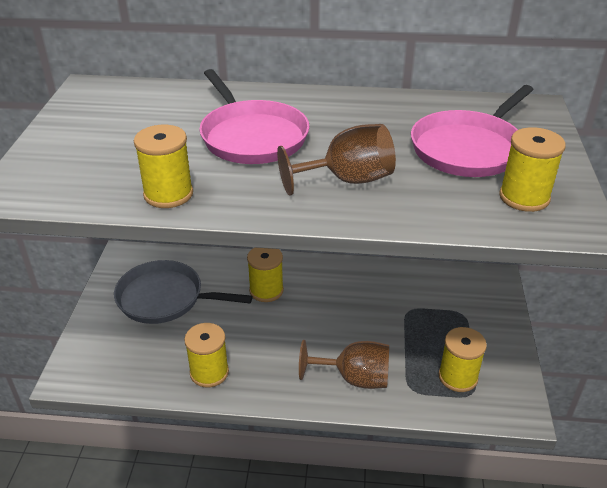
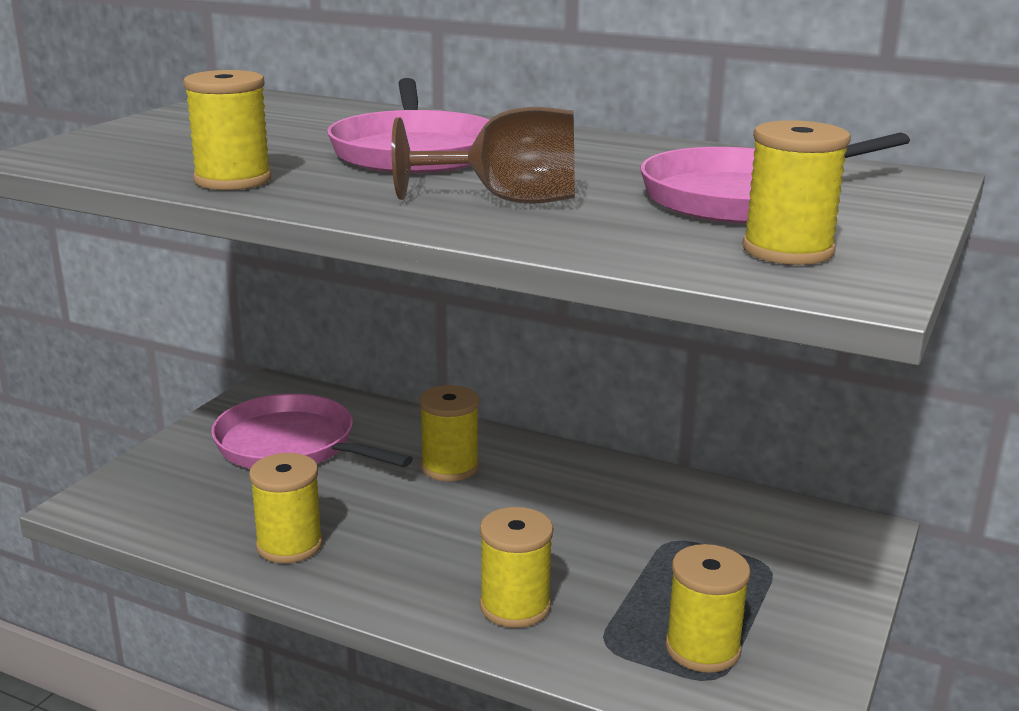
camera: 20 degrees right, 15 degrees down
grey pan [114,260,252,324] -> pink pan [211,394,413,469]
brown goblet [299,340,389,389] -> yellow spool [480,507,553,628]

